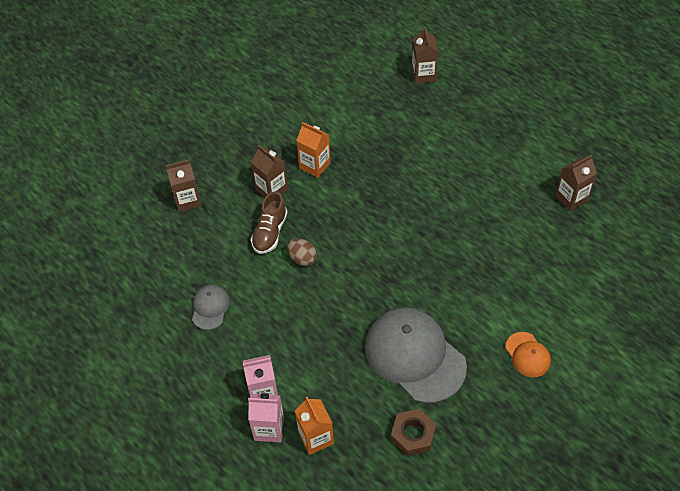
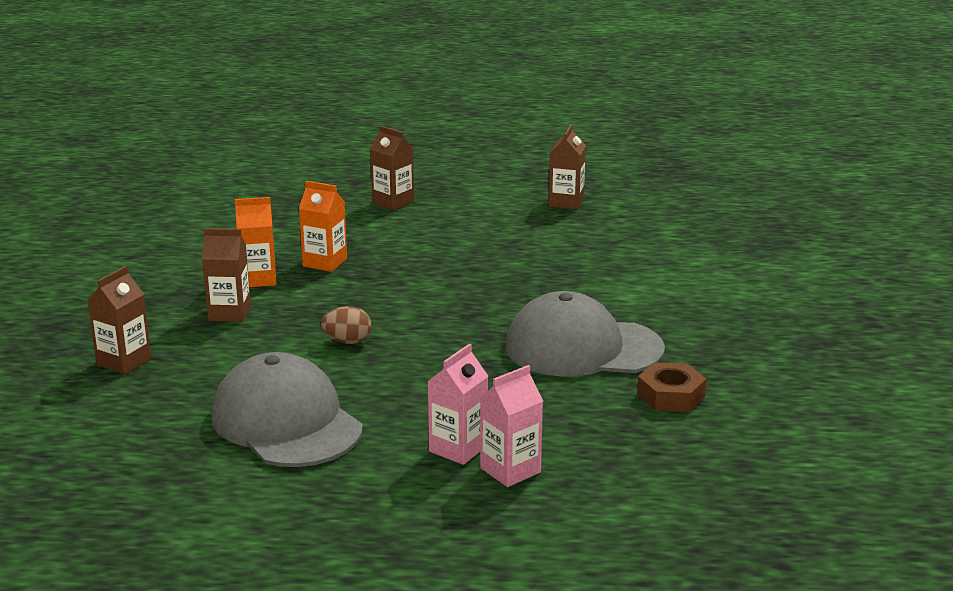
camera: 45 degrees left, 30 degrees down
grey cap [192,285,230,330] -> grey cap [211,352,363,467], size x2.14
brown shoe [251,192,288,254] -> none
orange carton [295,397,334,455] -> orange carton moved to [299,181,347,272]
brown carton [412,27,439,84] -> brown carton moved to [370,125,414,210]
orange cap [505,332,551,377] -> none

